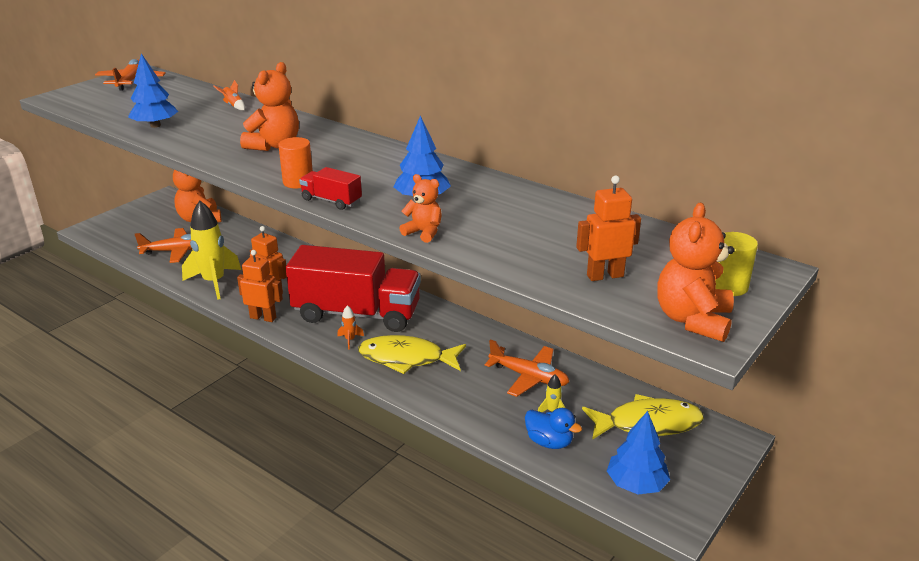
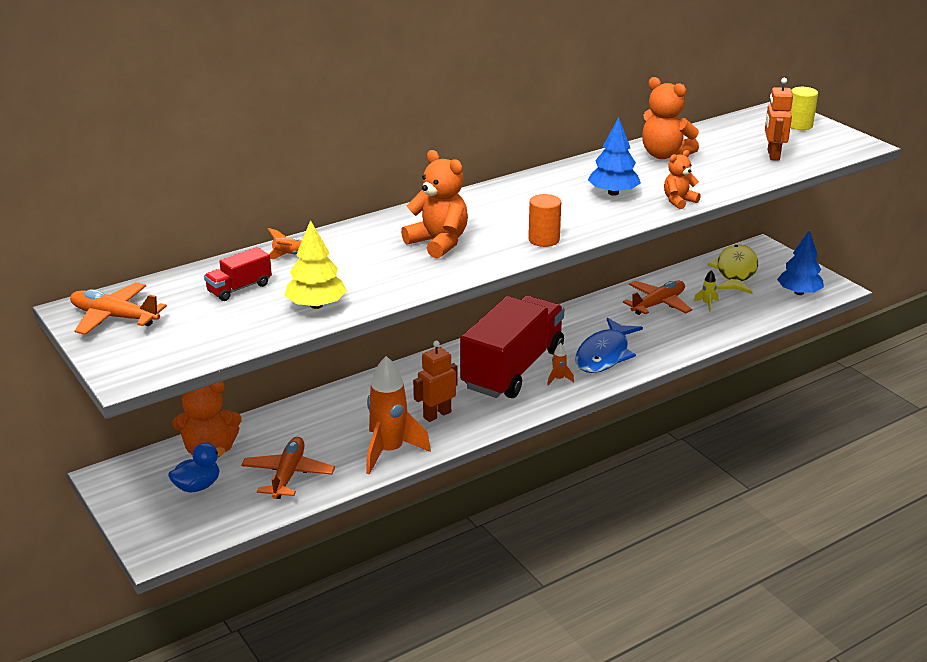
camera: 70 degrees left, 0 degrees up
blue tree [128,53,178,128] -> yellow tree [284,220,347,309]
yellow rocket [182,200,241,300] -> orange rocket [366,356,431,475]
orange robot [237,250,283,322] -> none
red truck [299,167,362,210] -> red truck moved to [204,247,272,301]
yellow fish [358,335,466,374] -> blue fish [575,318,643,373]
blue duck [525,408,582,449] -> blue duck moved to [168,443,225,493]
orange teddy bear [657,203,735,342] -> orange teddy bear moved to [642,77,699,159]

